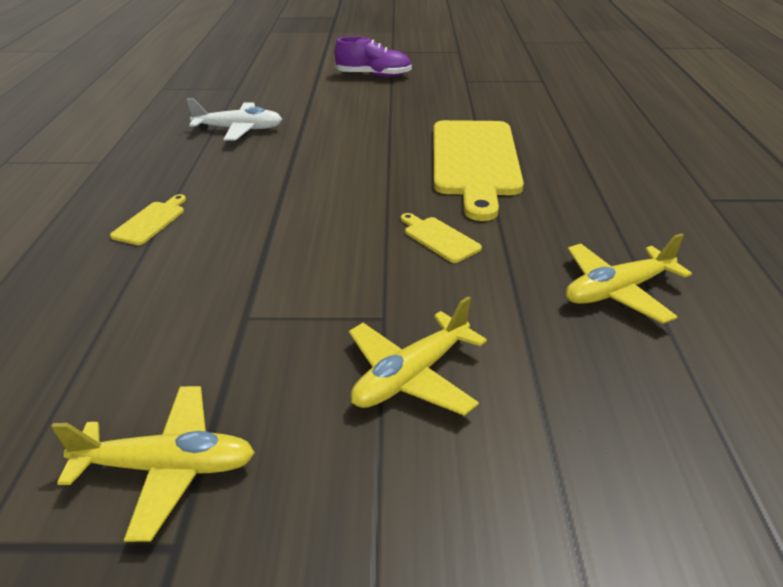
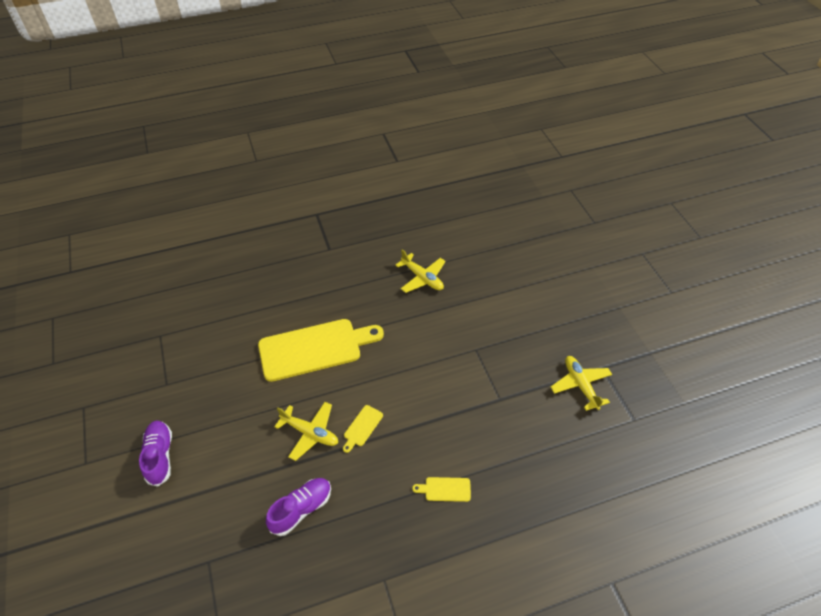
camera: 110 degrees left, 15 degrees up
white plane [186,99,282,140] -> purple shoe [266,478,331,536]
yellow plane [349,297,487,416] -> yellow plane moved to [274,402,338,461]
yellow cutting board [401,213,482,263] -> yellow cutting board moved to [343,405,383,453]

